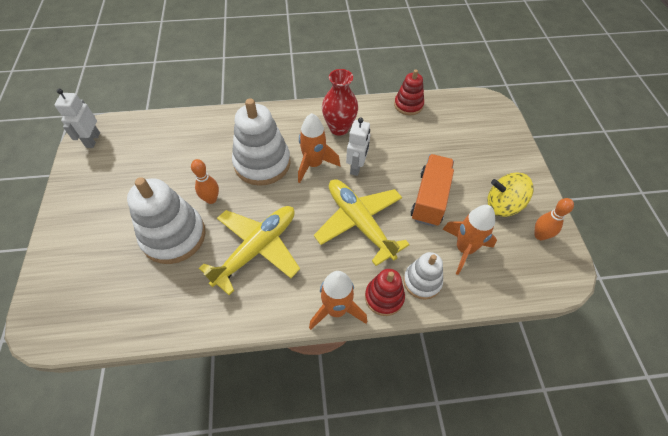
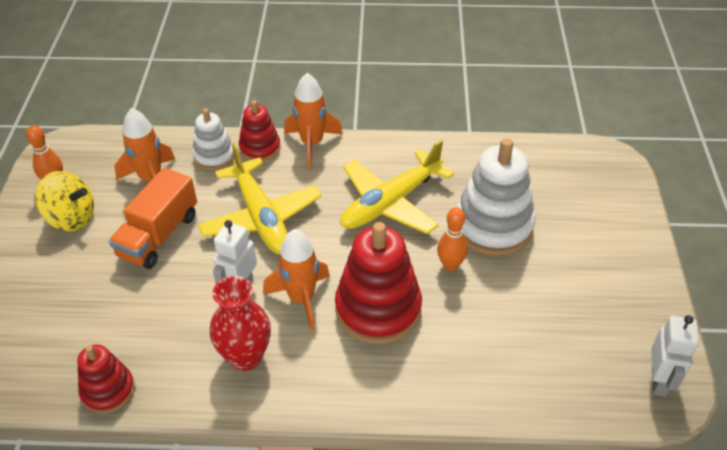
camera: 170 degrees left, 10 degrees down
white stacking toy [232,98,291,186] -> red stacking toy [335,222,422,344]

